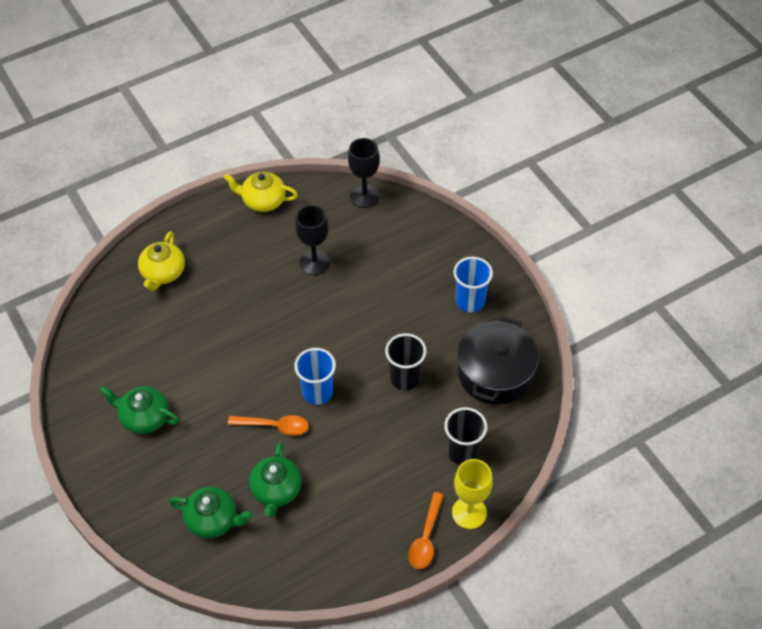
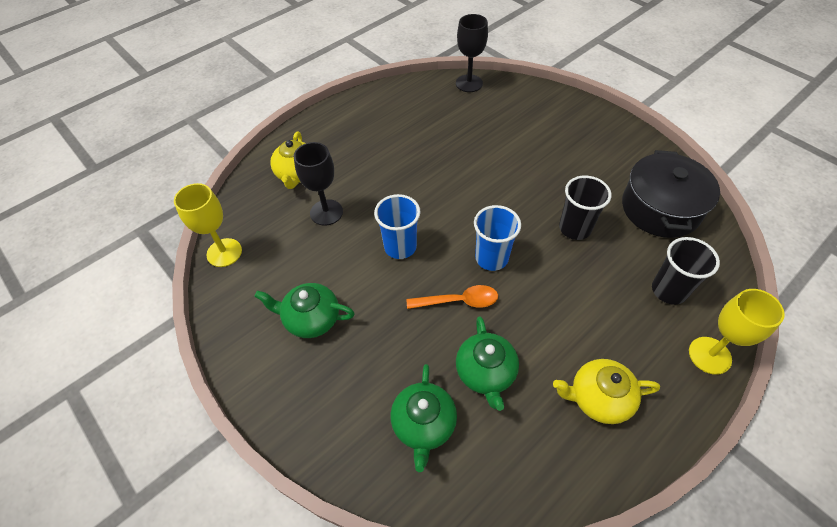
camera: 10 degrees left, 0 degrees up
green teapot [169,487,253,539] -> green teapot turned 90 degrees clockwise [391,364,457,472]
yellow teapot [224,172,298,212] -> yellow teapot moved to [553,359,660,424]
black goblet [295,205,330,275] -> black goblet moved to [294,142,343,226]
orange spoon [408,492,444,569] -> none
blue cup [453,257,493,312] -> blue cup moved to [374,194,421,259]
none -> yellow goblet [174,183,242,267]

